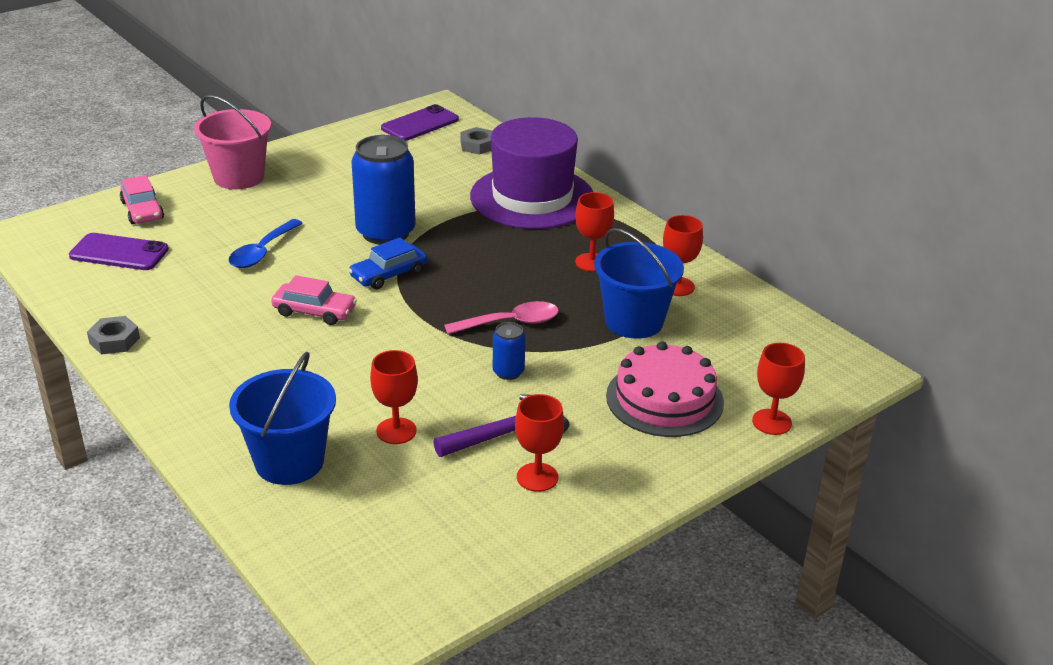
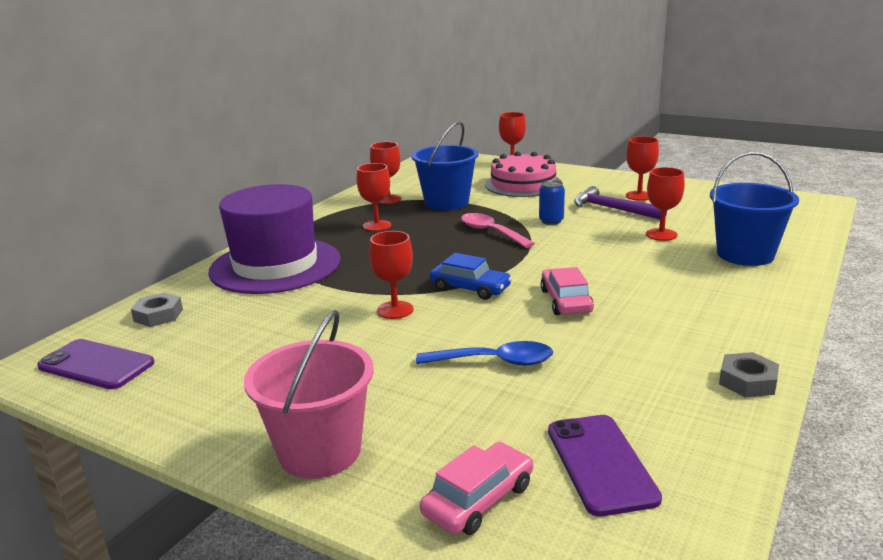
camera: 110 degrees left, 10 degrees down
blue can [351,135,416,245] -> red goblet [369,231,414,319]

